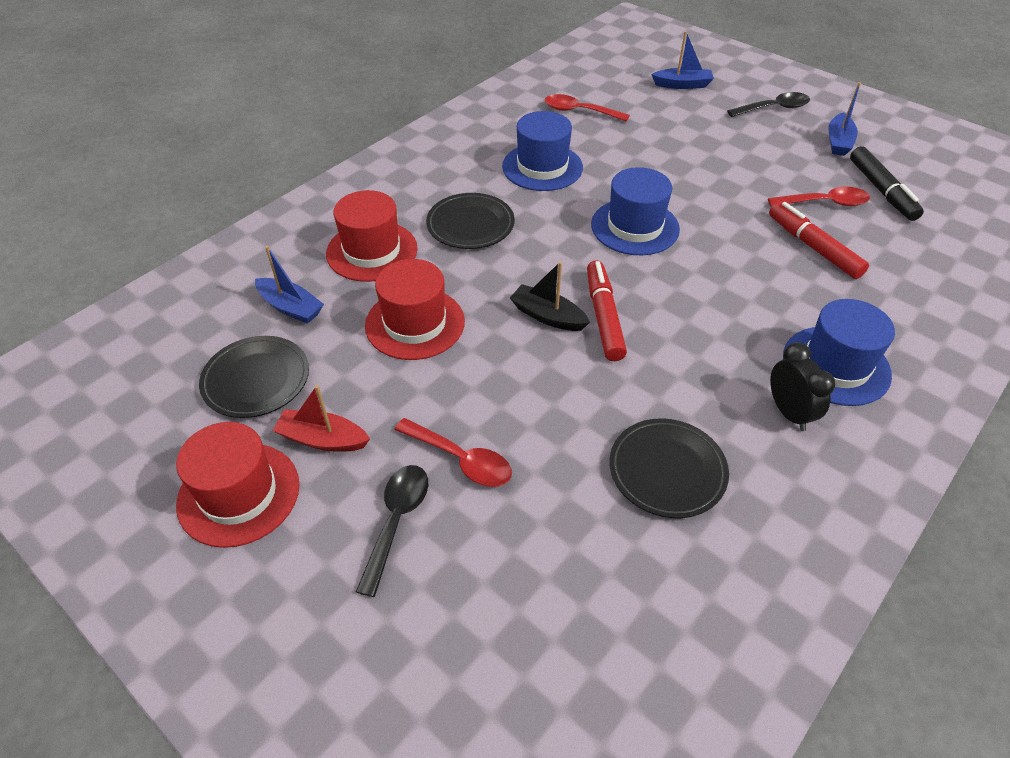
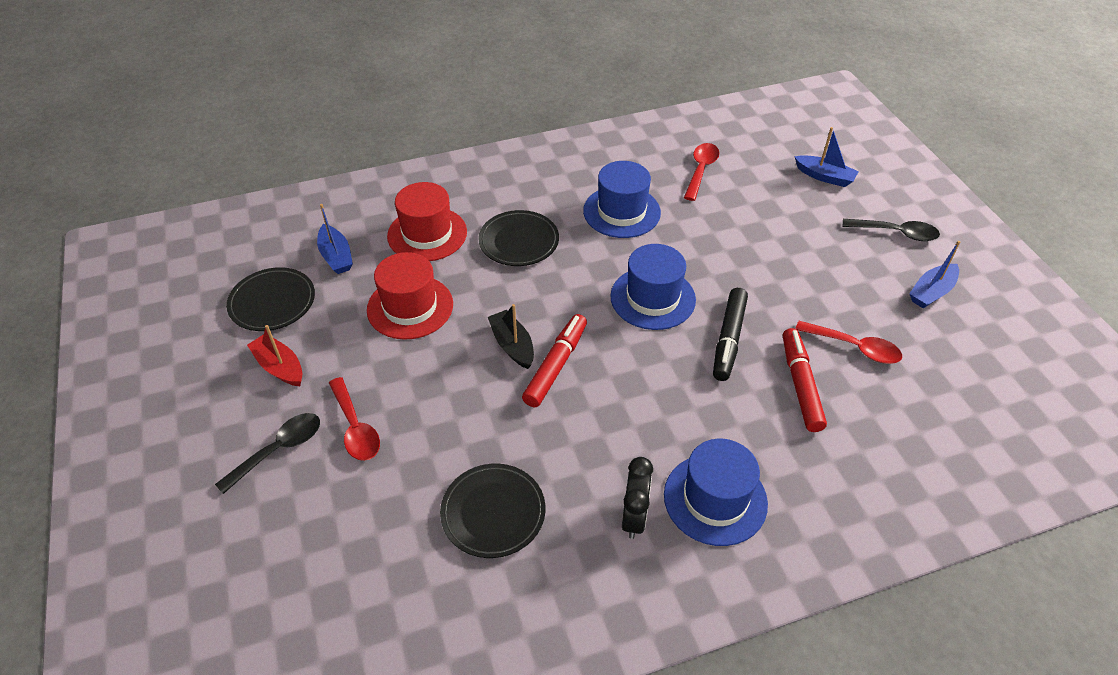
camera: 30 degrees right, 0 degrees up
red hat [176,422,299,548] -> none
red spoon [545,94,630,122] -> red spoon turned 60 degrees clockwise [684,143,719,201]
black marker [850,146,924,221] -> black marker moved to [713,288,748,381]

